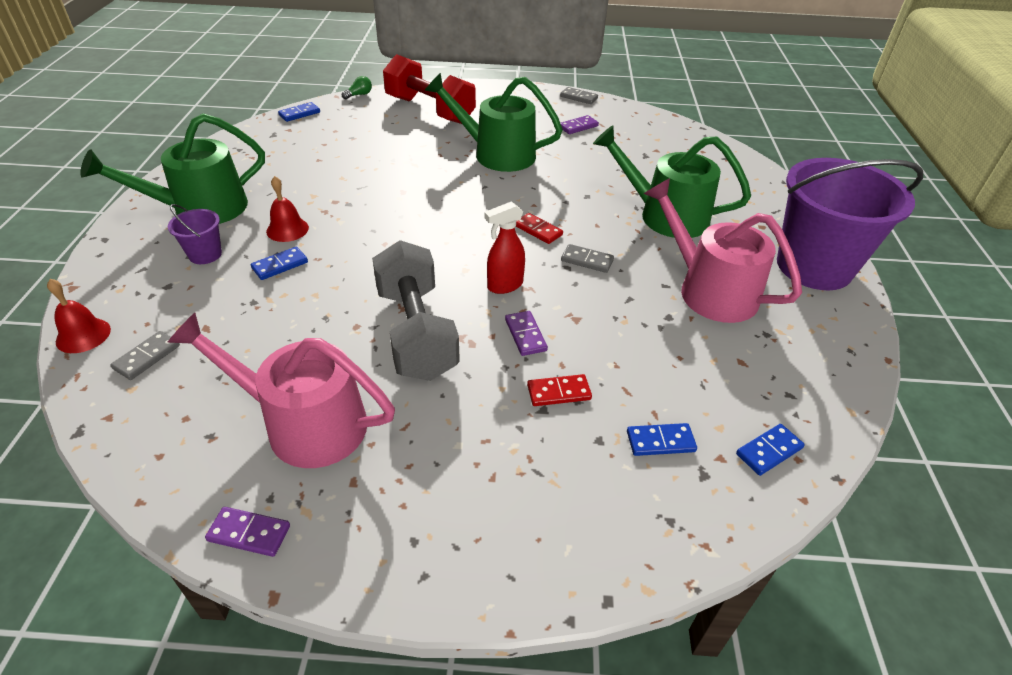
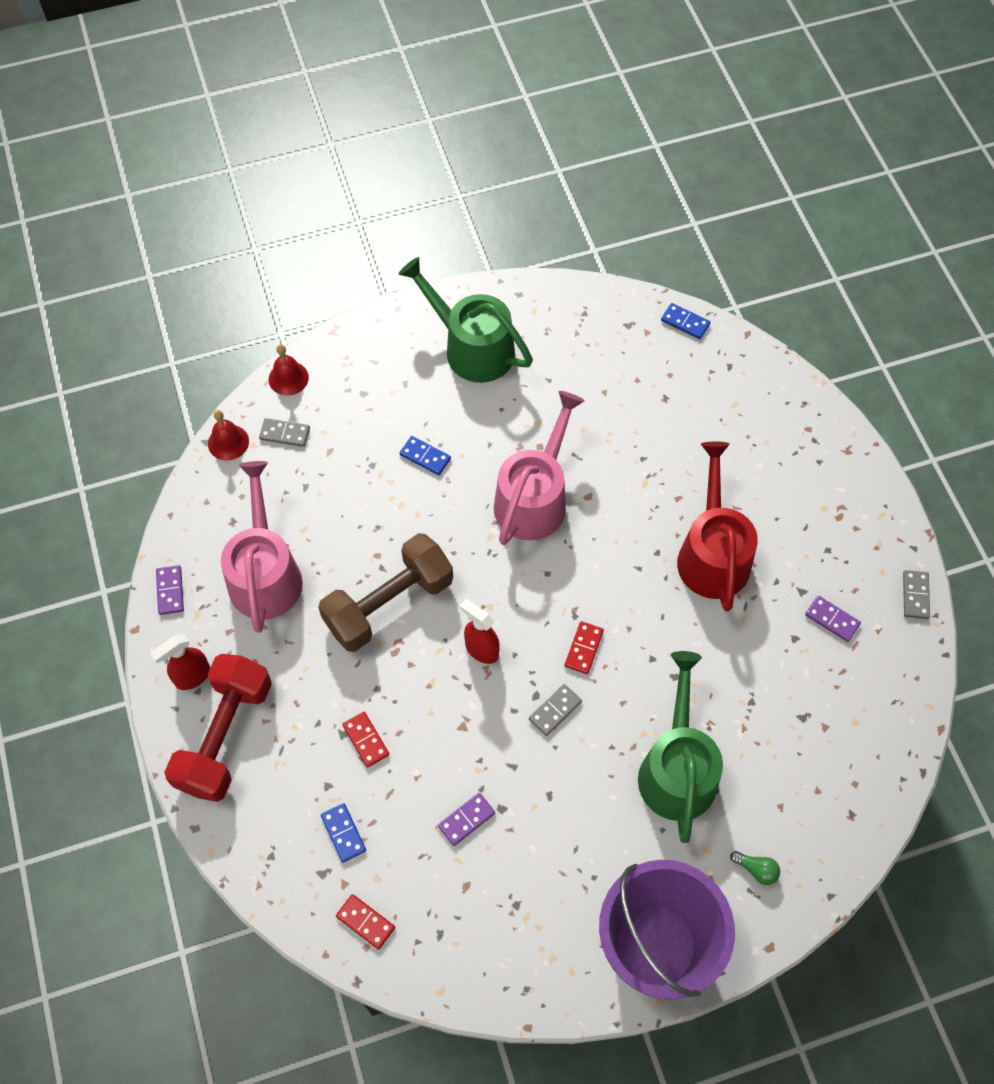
camera: 70 degrees right, 20 degrees up
purple bucket [168,204,222,264] -> none
red bell [266,176,309,242] -> red bell moved to [208,410,249,461]
green light bulb [342,76,372,99] -> green light bulb moved to [730,851,780,885]
grey dumbbell [372,240,460,381] -> brown dumbbell [318,533,453,652]
red dumbbell [383,54,476,124] -> red dumbbell moved to [164,654,272,802]
green watering can [424,73,563,172] -> red watering can [677,441,758,611]
purple domino [505,311,548,356] -> purple domino moved to [438,793,495,846]
grey domino [561,244,614,273] -> grey domino turned 45 degrees clockwise [529,684,582,736]
pink watering can [644,178,802,323] -> pink watering can moved to [494,391,585,545]
blue domino [736,424,805,476] -> red domino [336,894,395,950]
none -> red spray bottle [151,634,210,690]

